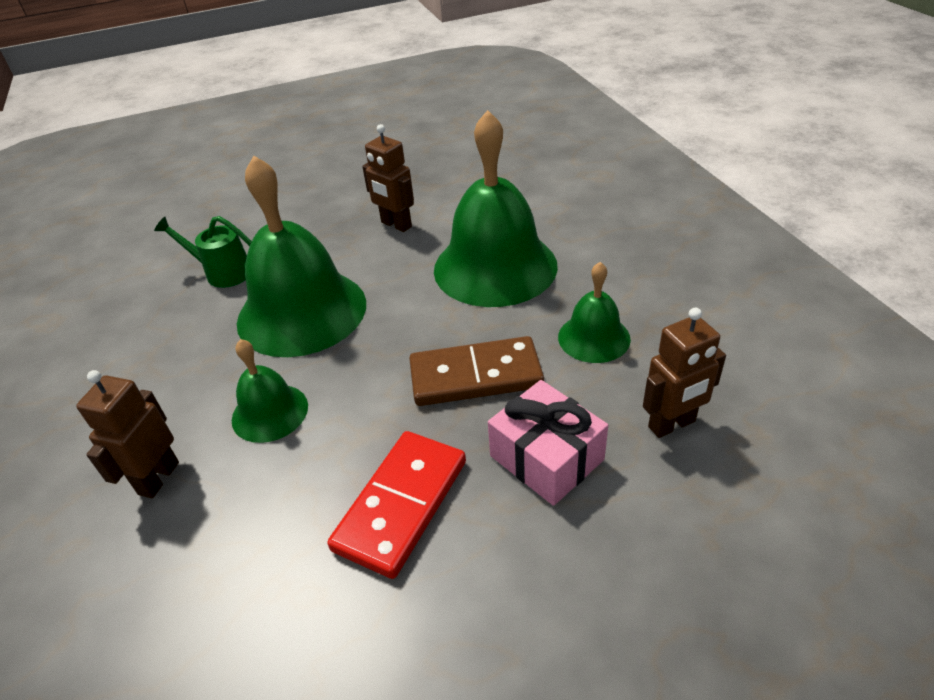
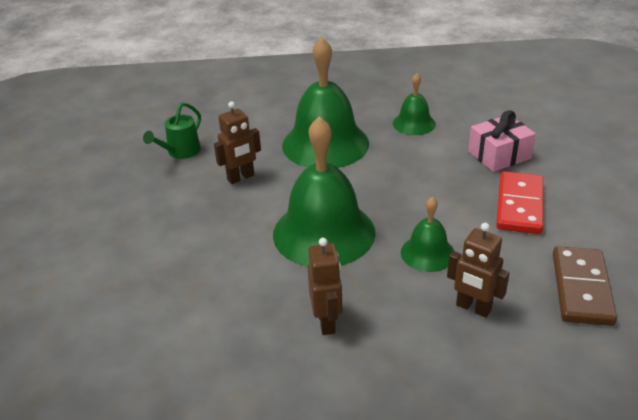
camera: 75 degrees left, 5 degrees down
green watering can [154,216,252,288] -> green watering can moved to [143,102,201,159]
red domino [327,431,466,579] -> red domino turned 60 degrees clockwise [496,171,543,234]
brown domino [409,336,544,406] -> brown domino moved to [553,246,617,326]
brown robot [643,307,726,438] -> brown robot moved to [308,238,342,335]

